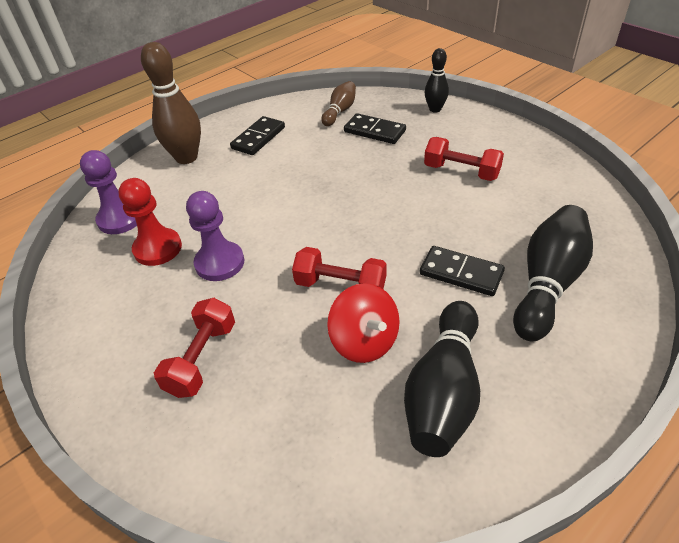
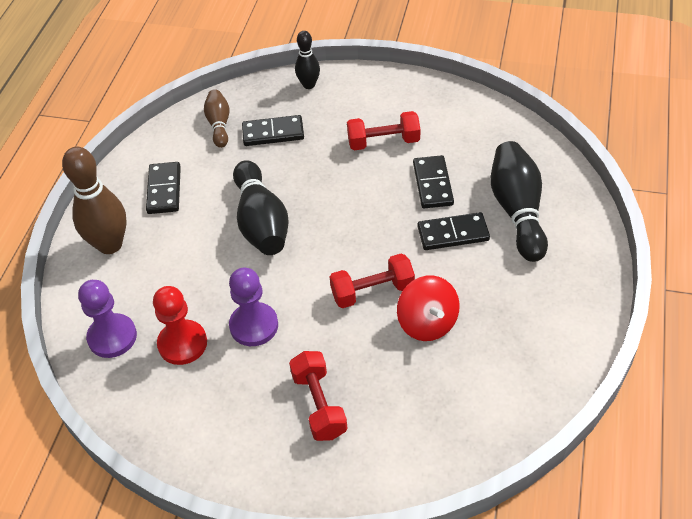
camera: 35 degrees left, 5 degrees up
red spinning top [327,283,400,363] -> red spinning top turned 45 degrees clockwise [397,275,460,341]
black bowling pin [404,301,480,457] -> black bowling pin moved to [233,160,289,255]
none -> black domino [413,155,454,209]

